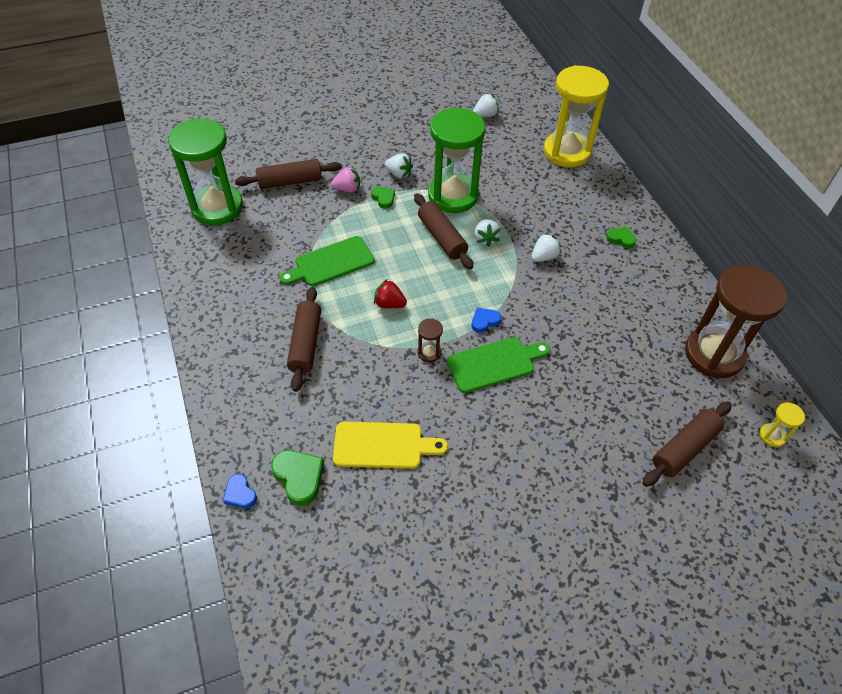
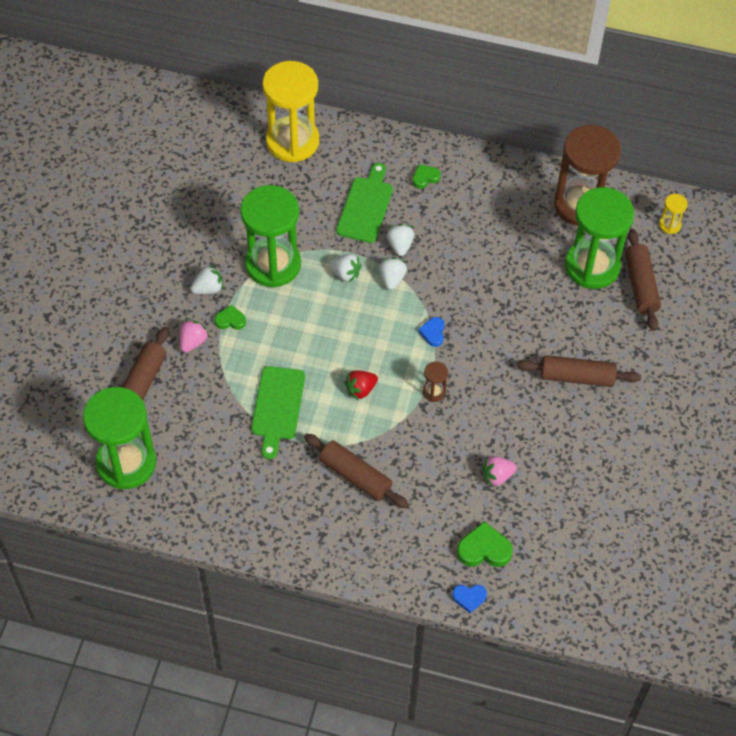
camera: 55 degrees left, 5 degrees up
yellow cutting board [333,421,448,469] -> pink strawberry [482,456,517,487]
brown rolling pin [414,193,473,269] -> brown rolling pin moved to [517,355,641,387]
green cutting board [447,337,550,393] -> green cutting board moved to [336,163,393,243]
white strawberry [473,93,499,117] -> white strawberry moved to [379,257,407,290]
none -> green hourglass [565,187,634,289]

